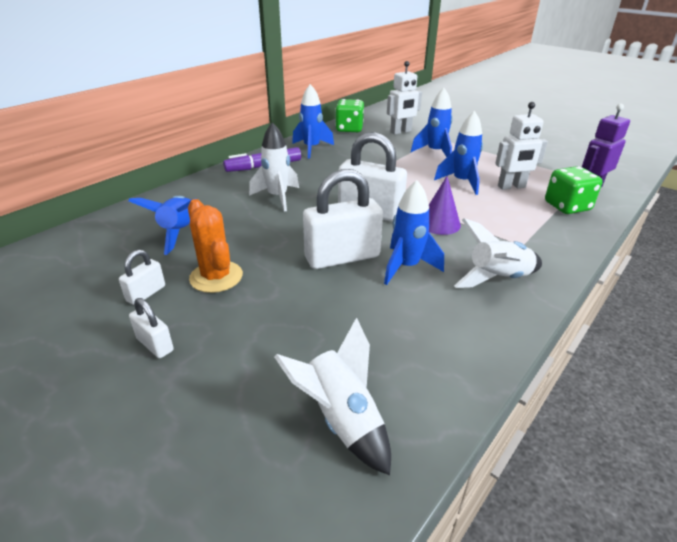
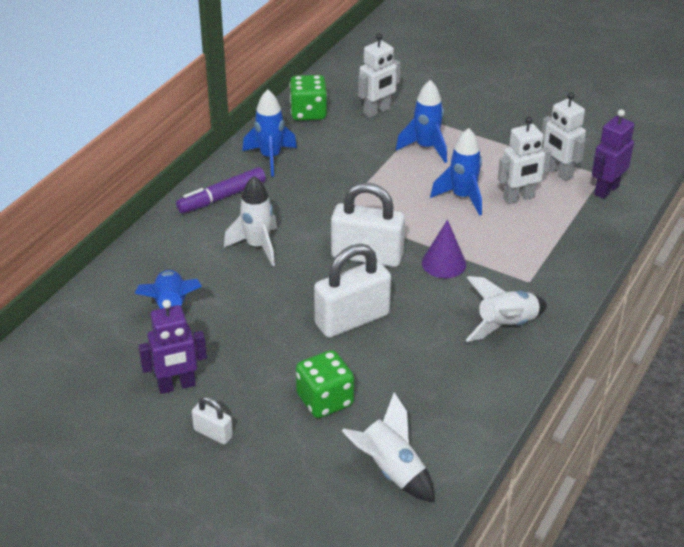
camera: 10 degrees left, 5 degrees up
white padlock [119,250,165,305] -> purple robot [138,300,207,394]
orange cactus [188,199,243,293] -> none
blue rocket [384,180,444,285] -> none
green dice [545,166,603,214] -> green dice moved to [296,350,354,418]
none -> white robot [542,92,586,181]

